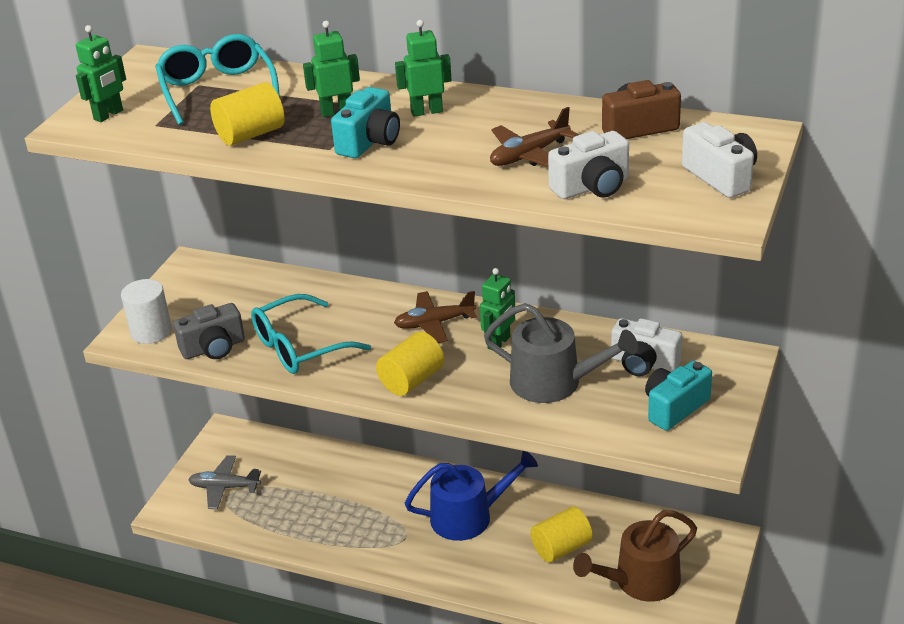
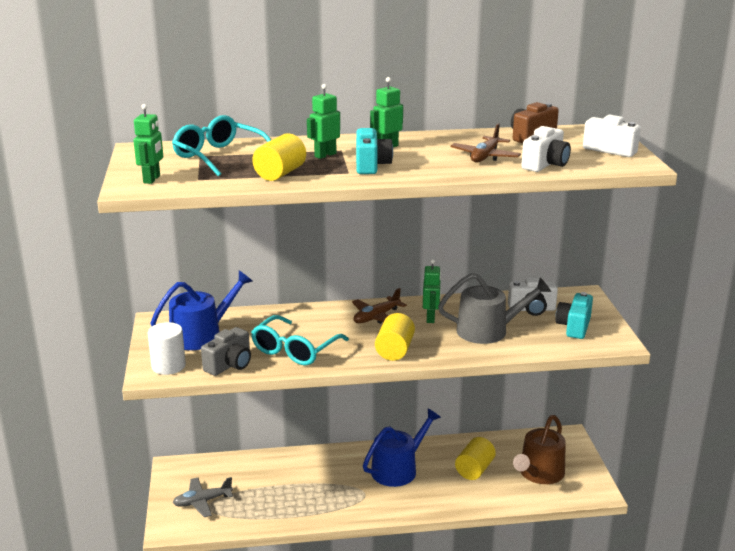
camera: 30 degrees left, 10 degrees down
none -> blue watering can [150,271,252,350]

